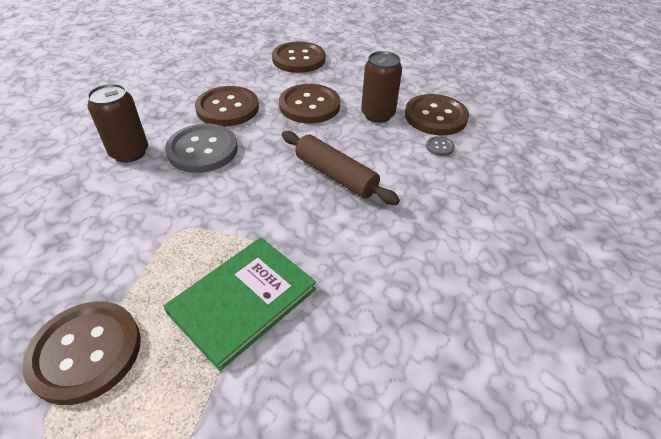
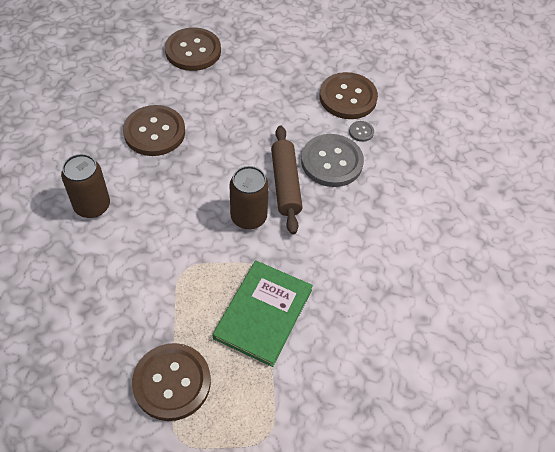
camera: 20 degrees left, 10 degrees up
grey button [165,124,238,173] -> grey button moved to [301,134,364,187]
brown button [279,84,340,123] -> none
brown rolling pin [282,131,400,205] -> brown rolling pin turned 60 degrees clockwise [271,126,303,234]
brown can [361,51,402,123] -> brown can moved to [229,166,269,229]

